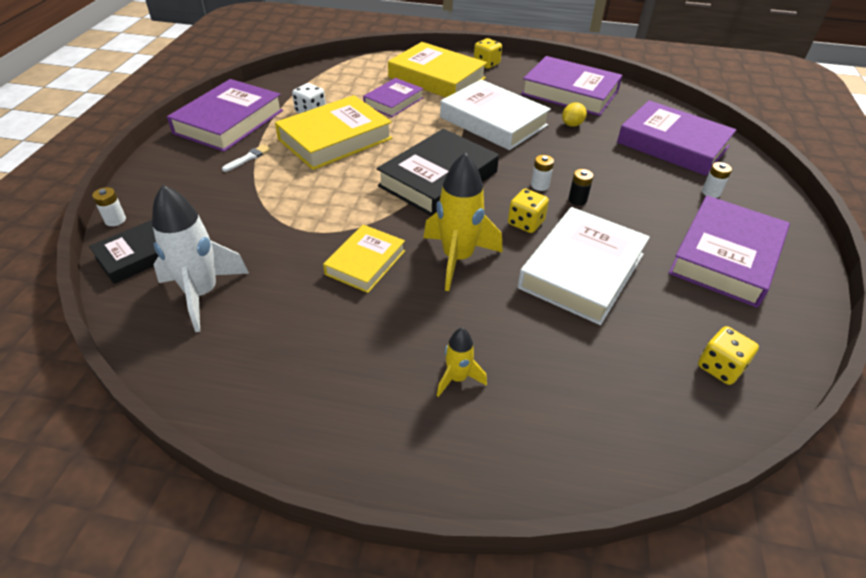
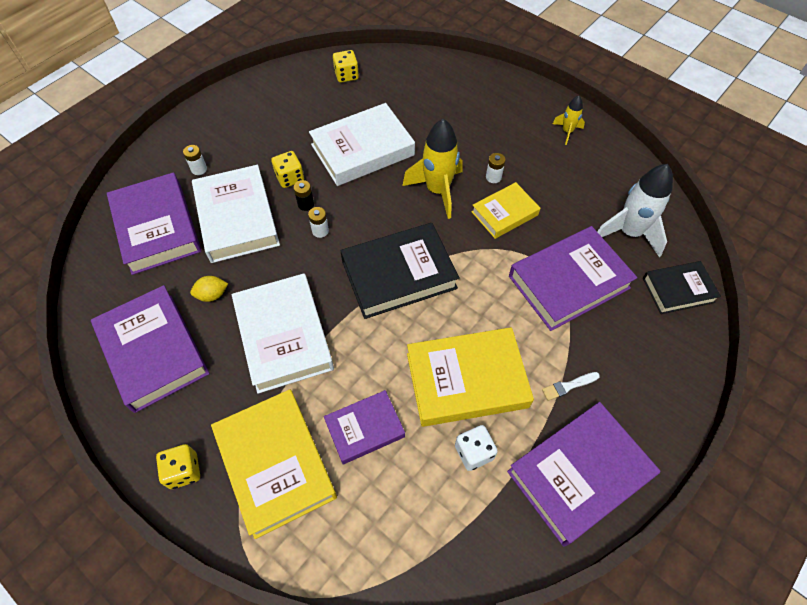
camera: 150 degrees left, 15 degrees up
white battery [92,187,126,226] -> white battery moved to [486,153,506,183]
yellow rocket [437,328,487,397] -> yellow rocket moved to [553,96,585,145]
yellow dice [508,189,549,233] -> yellow dice moved to [271,151,304,188]
purple book [668,195,790,308] -> purple book moved to [509,226,638,331]
none -> white book [192,165,280,263]

